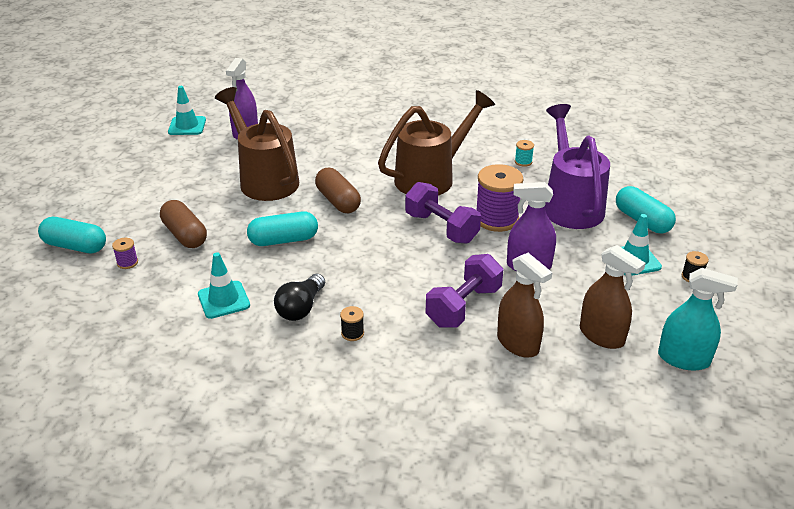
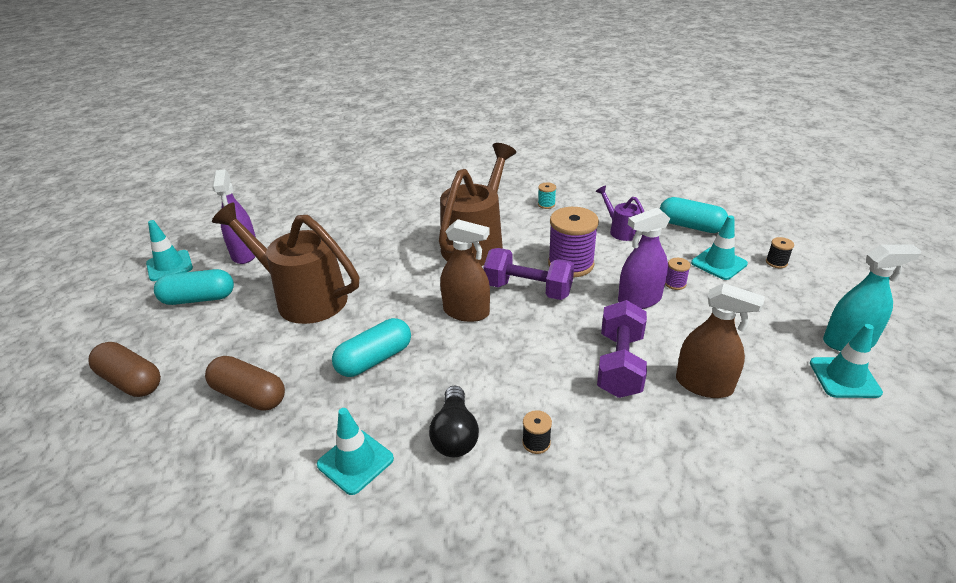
camera: 25 degrees left, 0 degrees up
turquoise capsule [38,217,106,253] -> turquoise capsule moved to [154,269,234,305]
purple spool [112,238,138,269] -> purple spool moved to [665,258,691,290]
brown capsule [315,168,361,213] -> brown capsule moved to [89,342,161,397]
purple watering can [545,104,610,229] -> purple watering can [596,185,644,241], size x0.48
brown spray bottle [580,245,646,349] -> brown spray bottle moved to [440,219,490,322]
none -> turquoise traffic cone [810,324,883,398]

